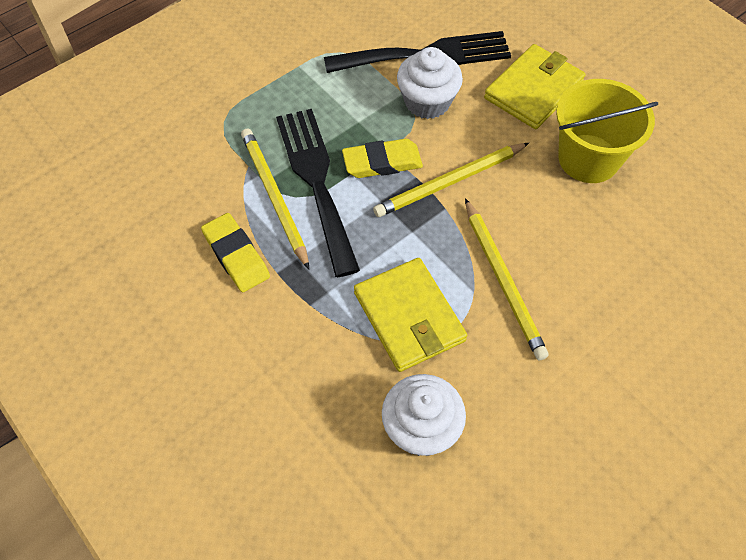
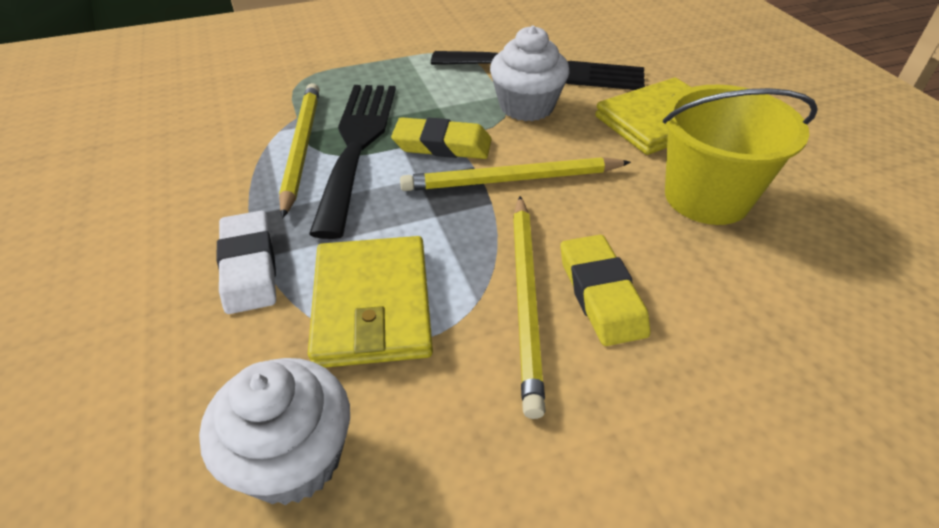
camera: 20 degrees right, 15 degrees down
yellow eraser [201,213,270,292] -> yellow eraser moved to [560,235,650,346]
none -> white eraser [217,211,276,314]

